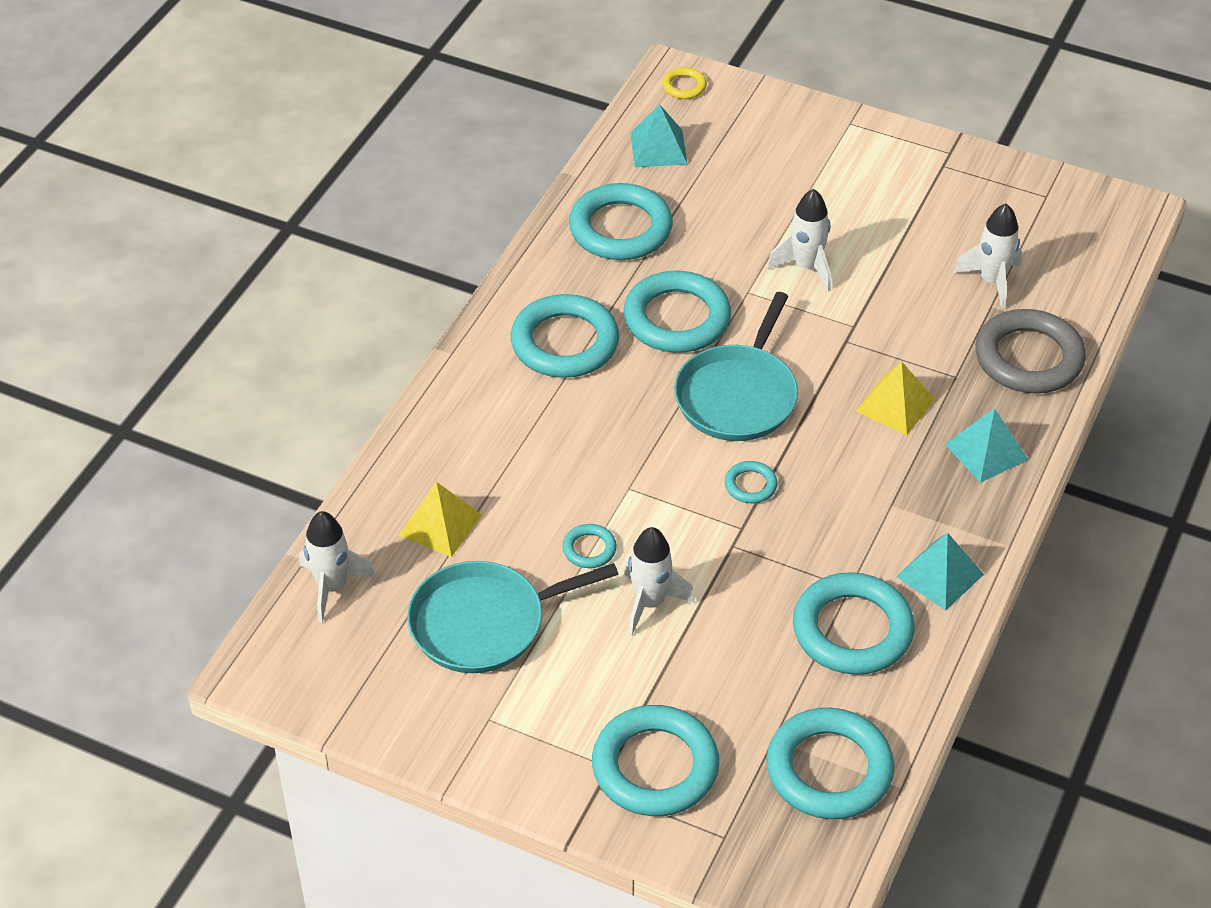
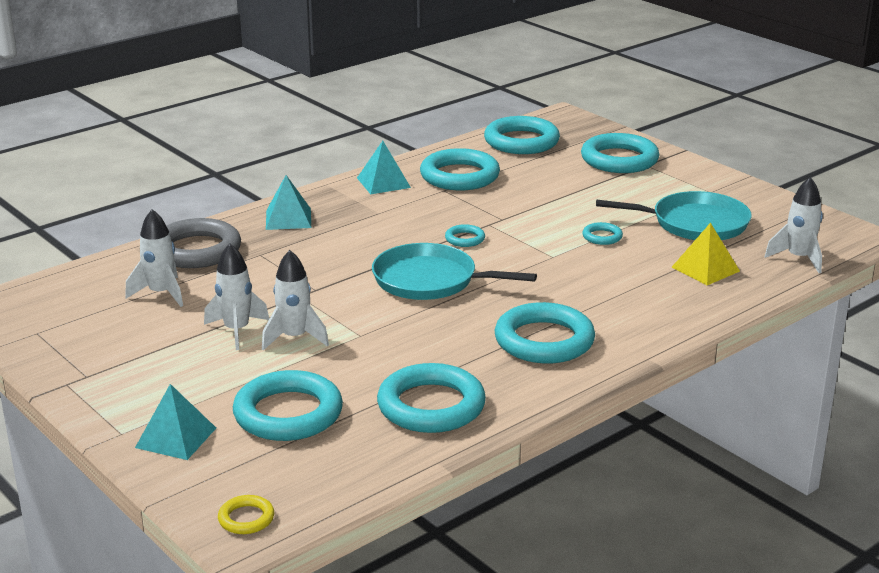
camera: 155 degrees left, 20 degrees down
turquoise ring [624,271,731,353] -> turquoise ring moved to [233,370,343,441]
white rocket [624,527,695,636] -> white rocket moved to [204,243,269,350]
turquoise pyramid [630,104,688,167] -> turquoise pyramid moved to [135,384,216,460]
turquoise pan [674,292,798,441] -> turquoise pan turned 120 degrees counterclockwise [372,243,537,300]
yellow pyramid [856,361,935,435] -> none

